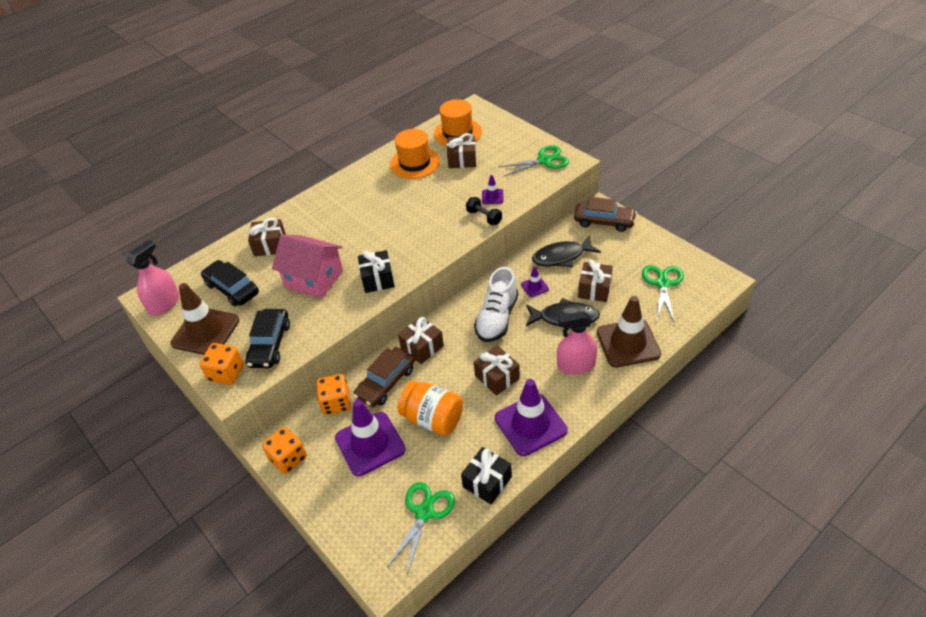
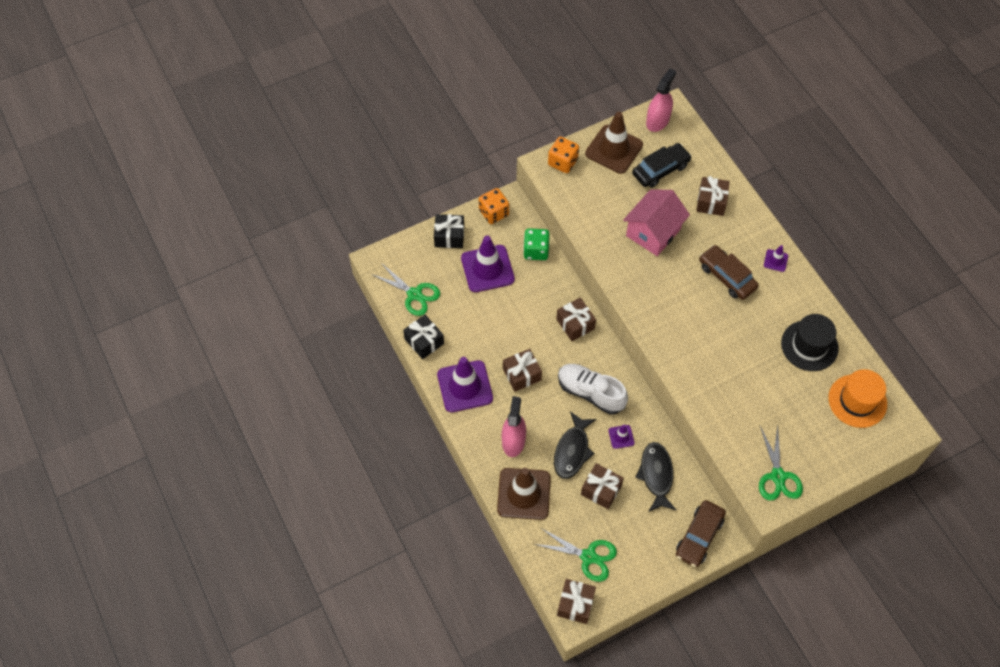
camera: 100 degrees right, 15 degrees up
pink spray bottle [126,240,180,315] -> pink spray bottle turned 105 degrees counterclockwise [646,68,676,132]
black car [246,309,290,368] -> none
orange dice [316,374,351,415] -> green dice [523,228,549,260]
brown car [353,347,415,407] -> brown car moved to [699,245,759,300]
black gift [358,250,395,293] -> black gift moved to [434,214,464,248]
orange hat [390,129,440,179] -> black hat [781,314,839,371]
orange jar [398,380,463,436] -> none
brown gift [447,133,476,168] -> brown gift moved to [557,579,596,624]
black dumbbell [466,197,502,225] -> none
purple traffic cone [482,175,503,204] -> purple traffic cone moved to [764,245,788,272]

